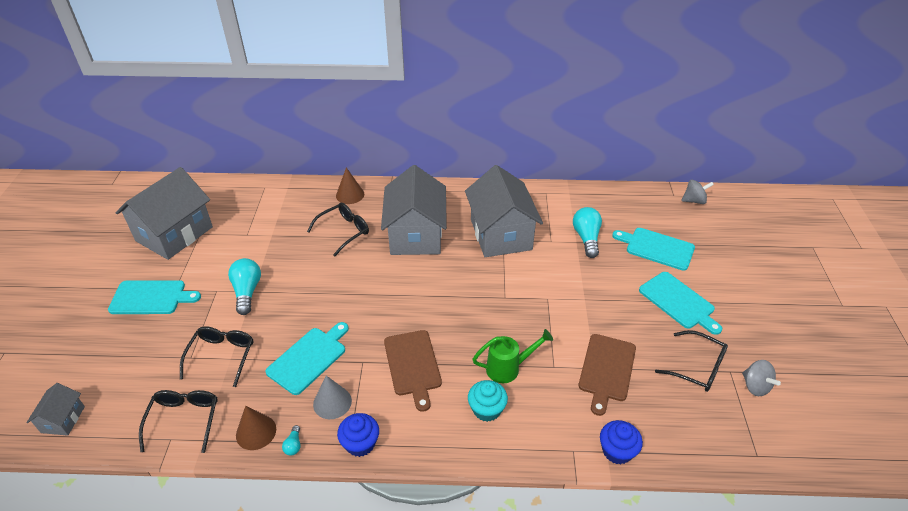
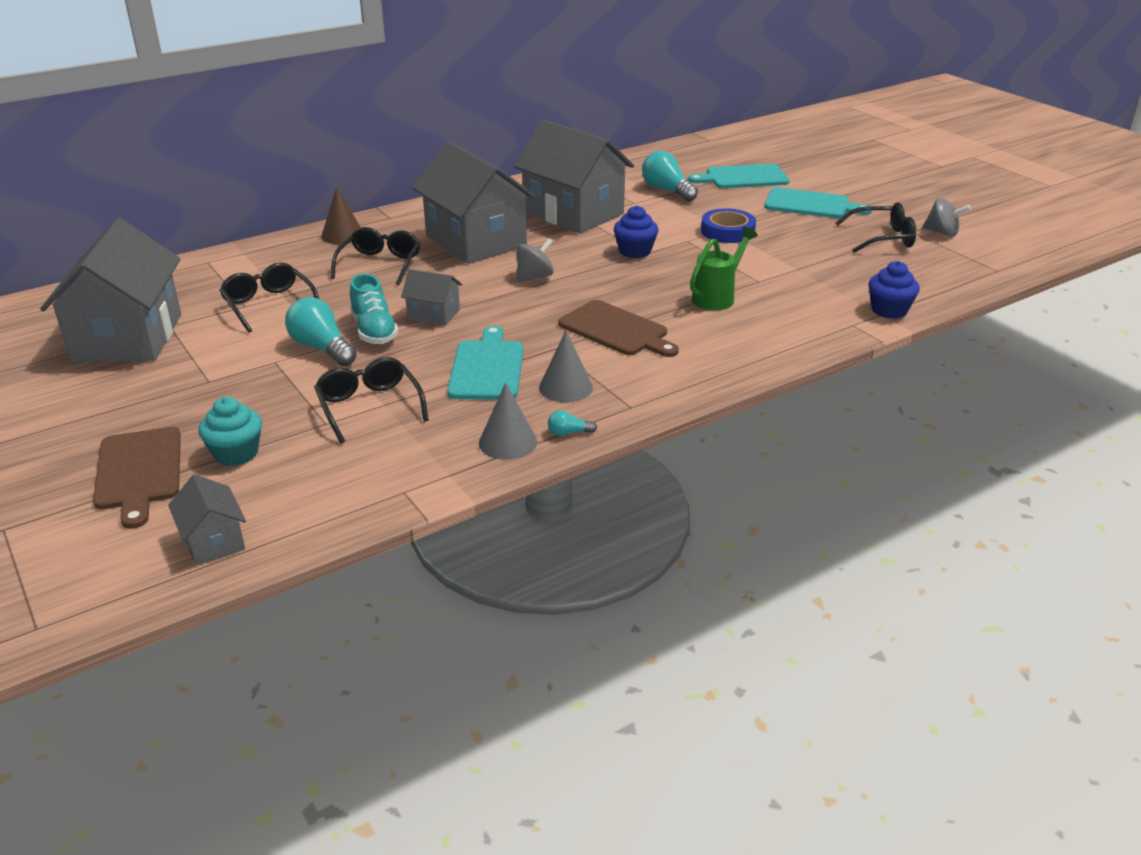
camera: 35 degrees left, 10 degrees down
turquoise cutting board [108,280,201,314] -> none
black glasses [139,390,218,453] -> black glasses moved to [219,262,319,332]
brown cone [236,406,276,450] -> grey cone [479,382,537,460]
turquoise light bulb [282,425,300,456] -> turquoise light bulb turned 120 degrees clockwise [548,410,597,436]
blue cupcake [337,413,379,457] -> blue cupcake moved to [614,206,658,258]
turquoise cupcake [468,380,508,422] -> turquoise cupcake moved to [199,397,262,466]
brown cutting board [578,334,636,416] -> brown cutting board moved to [93,427,181,529]
grey spinning top [681,180,714,204] -> grey spinning top moved to [516,238,554,282]
none -> turquoise shoe [350,274,399,344]
none -> grey house [401,269,462,326]
none -> blue tape [701,208,756,243]

